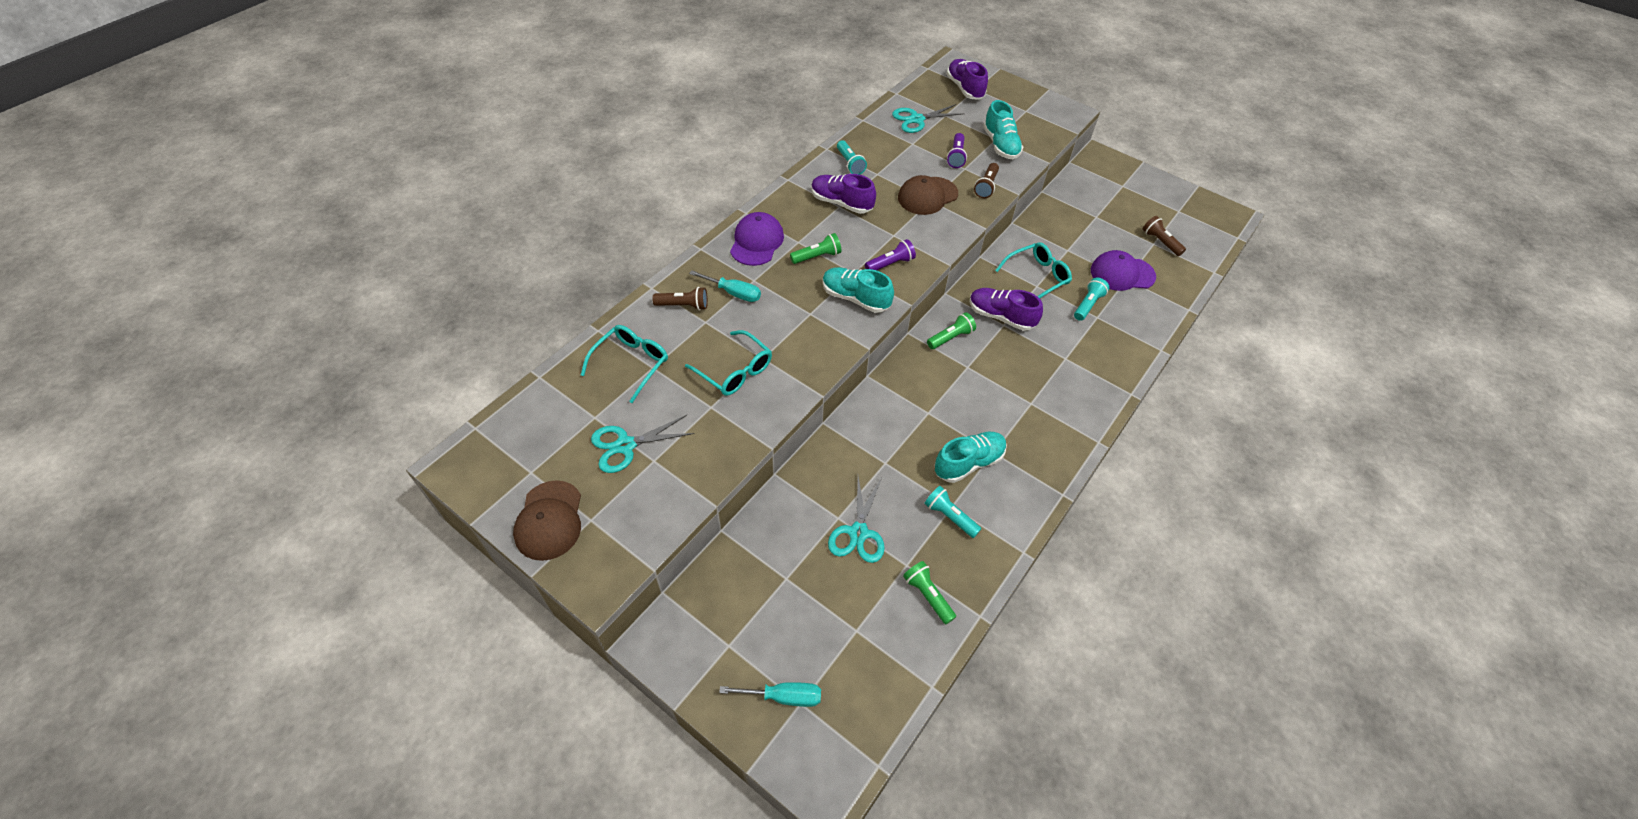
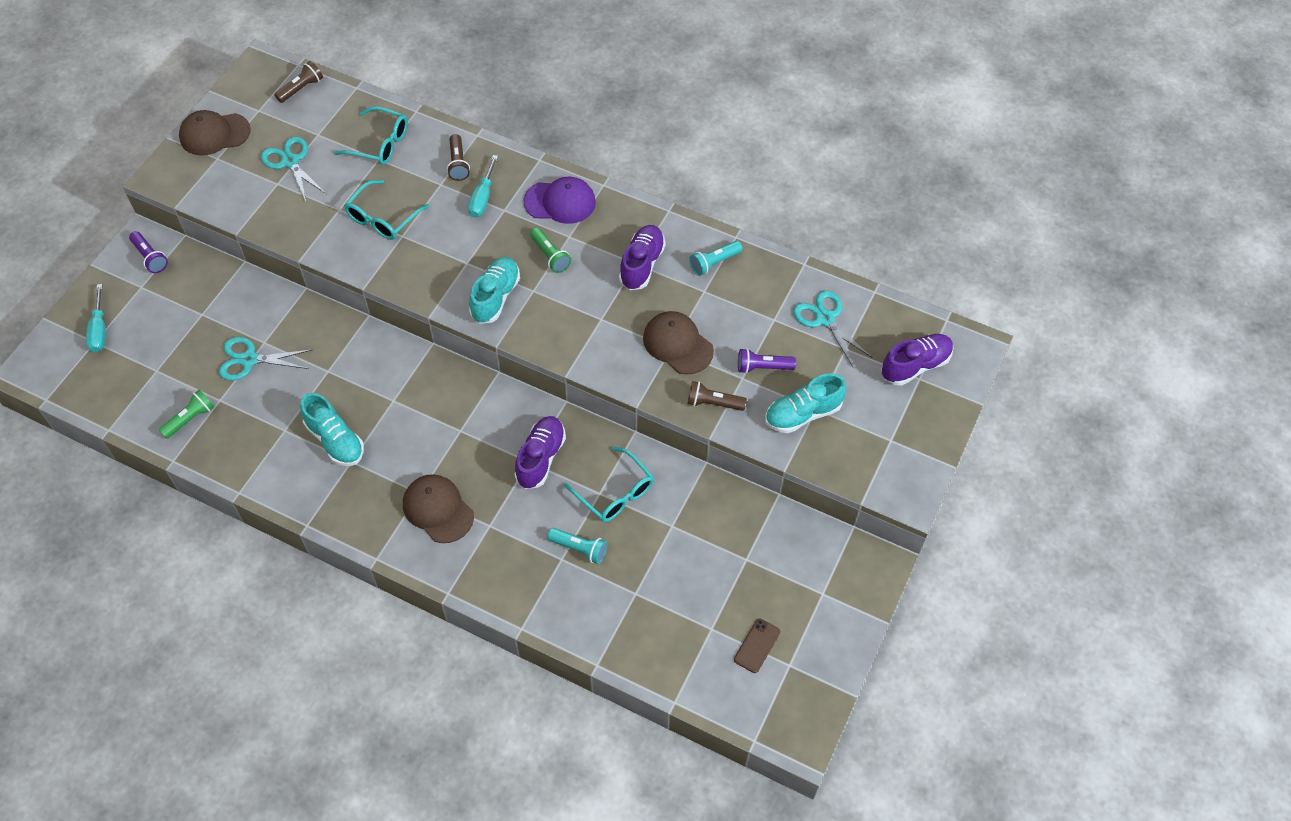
camera: 80 degrees right, 5 degrees up
purple flashlight [865,239,916,270] -> purple flashlight moved to [129,231,168,273]
turquoise flashlight [924,486,981,538] -> none
green flashlight [927,312,976,349] -> none
purple cap [1091,250,1156,291] -> none
brown flashlight [1143,216,1186,256] -> brown flashlight moved to [275,61,323,103]
none -> brown cap [403,474,474,543]
none -> brown phone [734,619,780,673]

